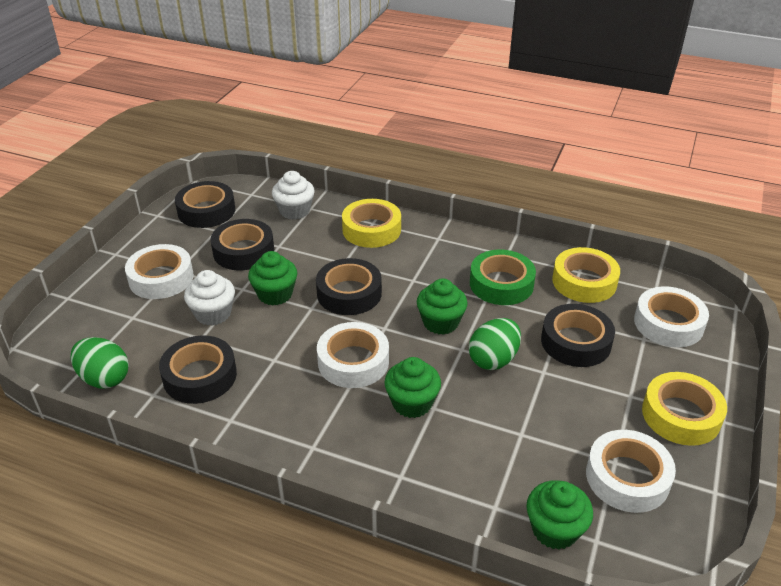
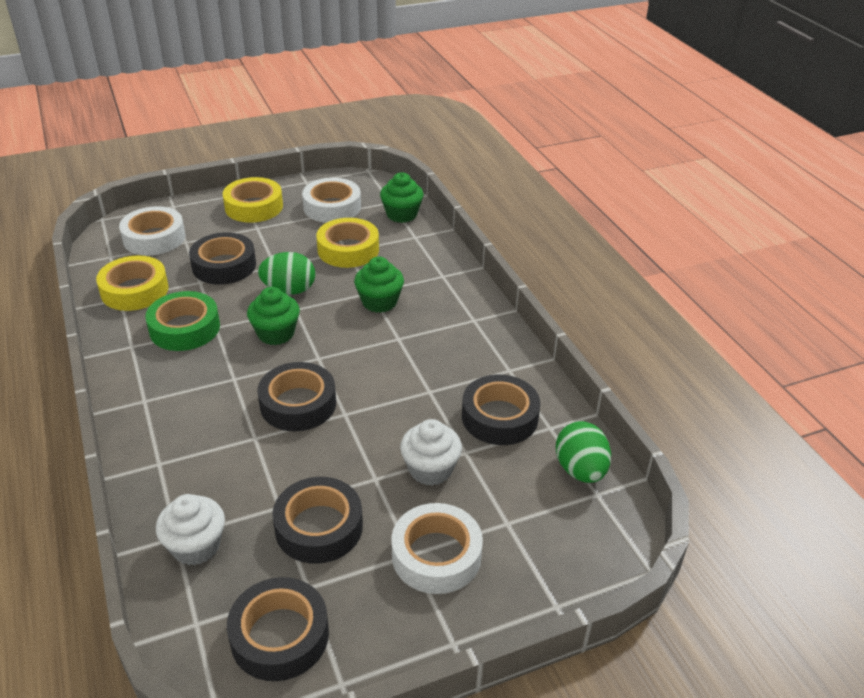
camera: 135 degrees left, 0 degrees up
green cupcake [248,251,297,305] -> none
white tape [317,322,389,388] -> none
yellow tape [342,199,401,248] -> yellow tape moved to [316,218,379,268]

